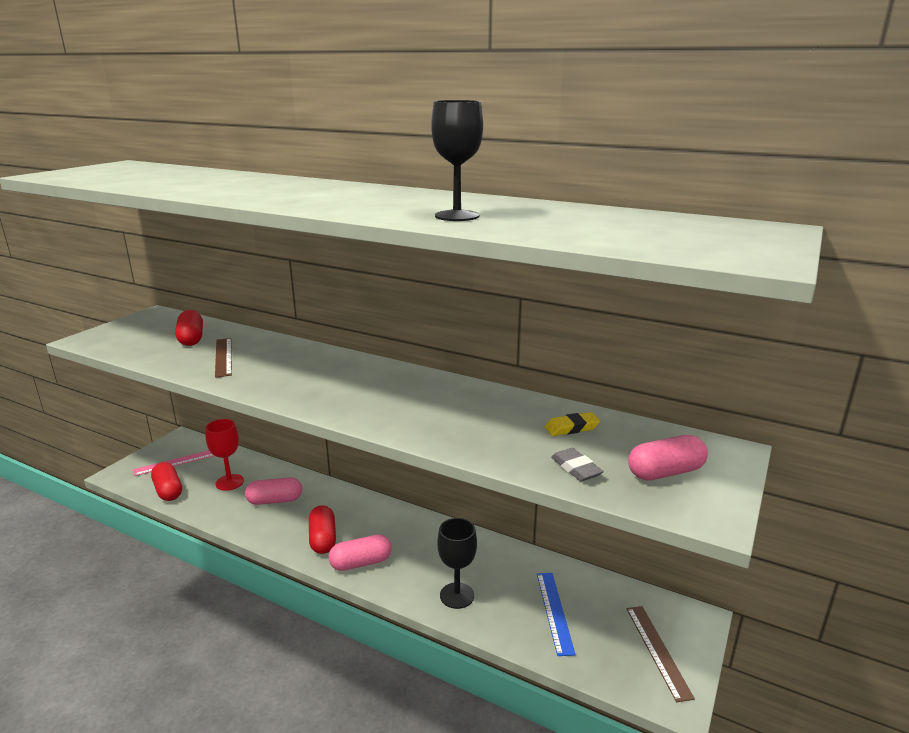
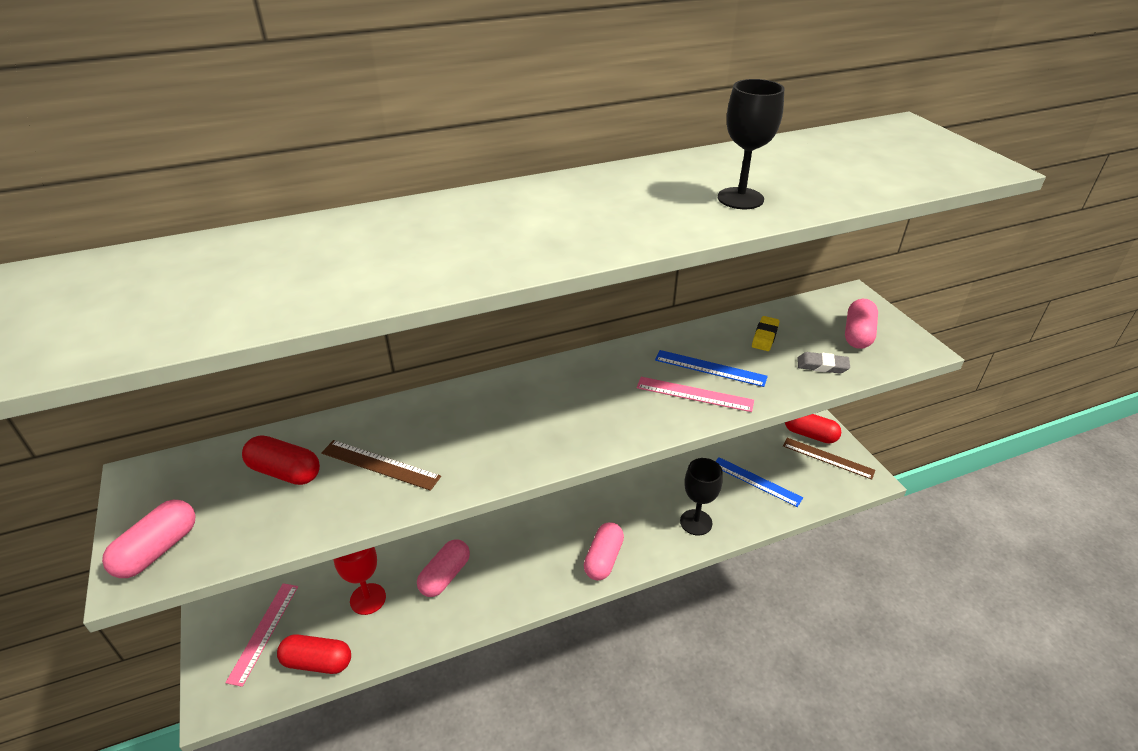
camera: 50 degrees left, 15 degrees up
red capsule [309,505,336,554] -> red capsule moved to [785,414,841,444]
none -> pink capsule [102,500,195,578]
none -> pink ruler [637,377,754,412]
none -> blue ruler [655,350,768,387]

